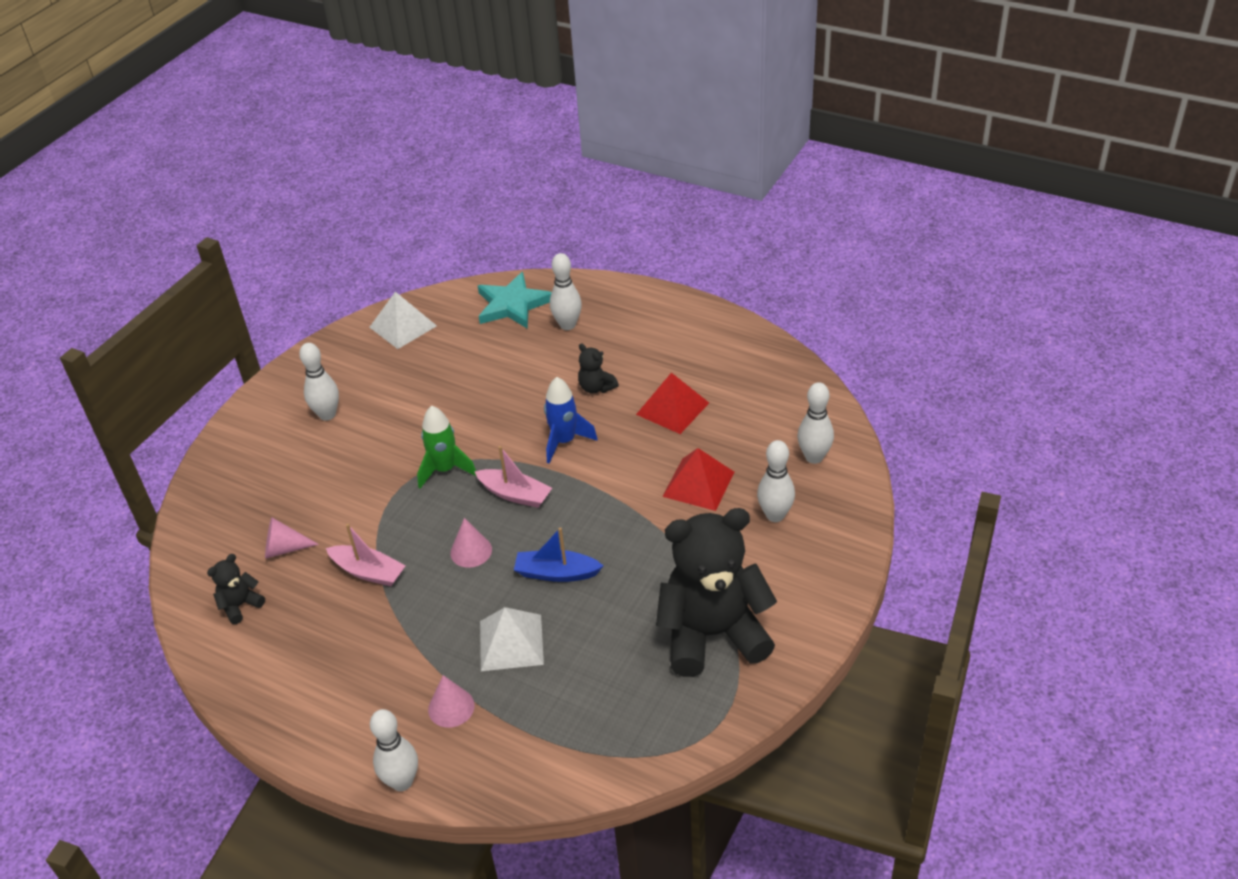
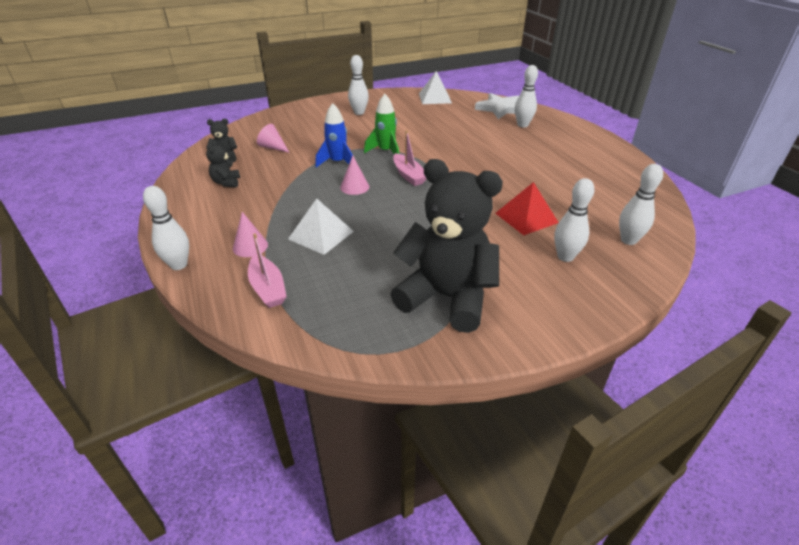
camera: 35 degrees right, 5 degrees down
pink boat [326,524,406,586] -> pink boat moved to [248,233,287,308]
turquoise star [478,272,552,329] -> white star [475,93,519,119]
blue boat [514,527,603,582] -> none
blue rocket [544,377,598,463] -> blue rocket moved to [315,103,353,167]
black teddy bear [578,344,619,394] -> black teddy bear moved to [206,140,240,188]
red pyramid [636,373,709,434] -> none

